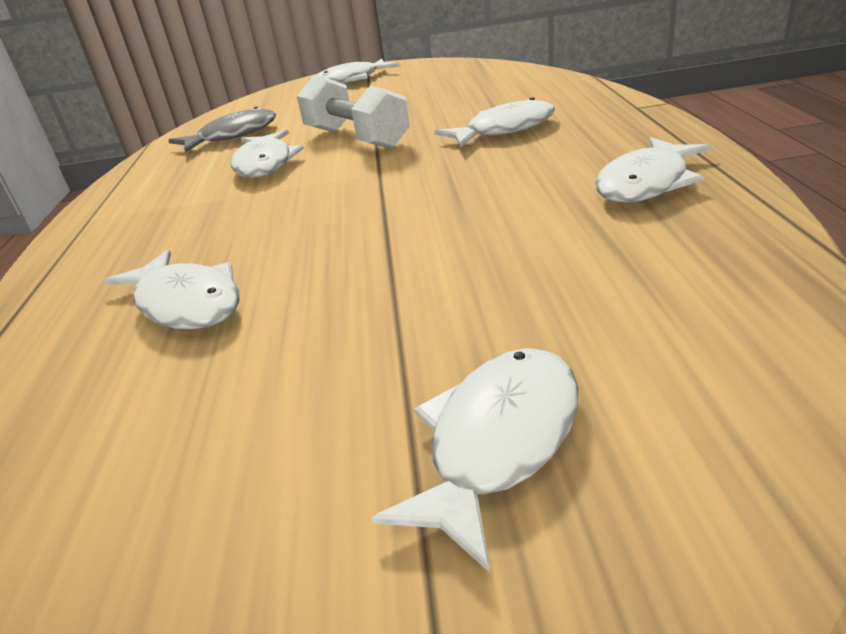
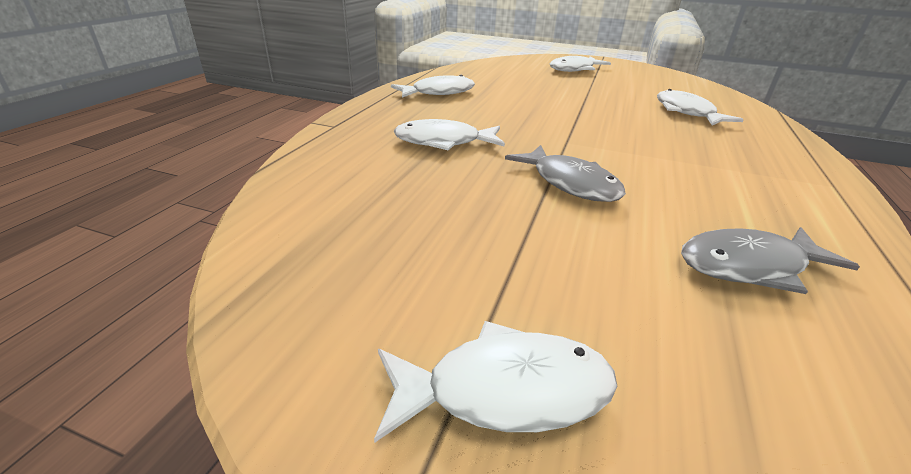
camera: 160 degrees left, 0 degrees up
white fish [231,130,304,178] -> none
white dumbbell [297,75,410,149] -> grey fish [505,145,626,202]

